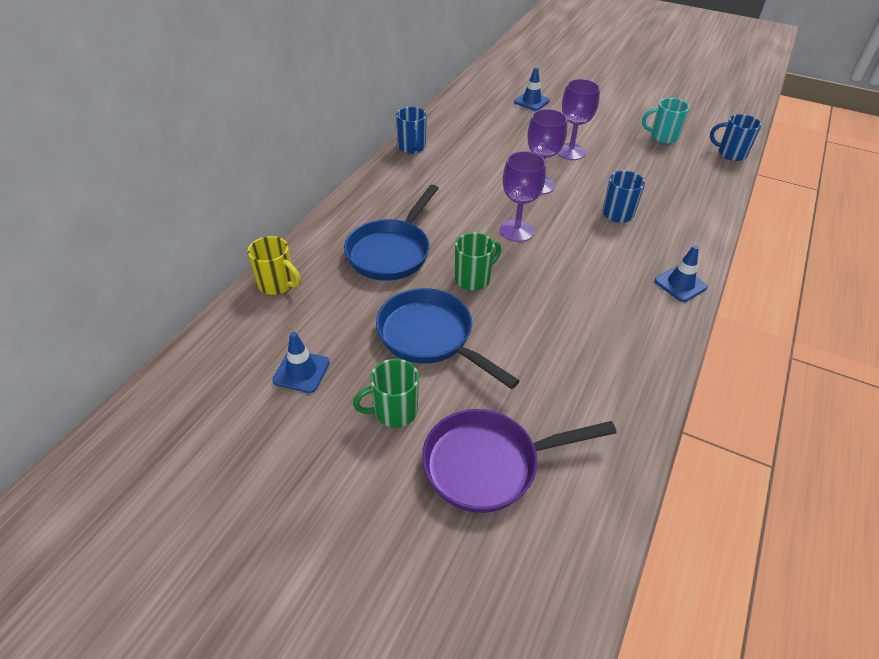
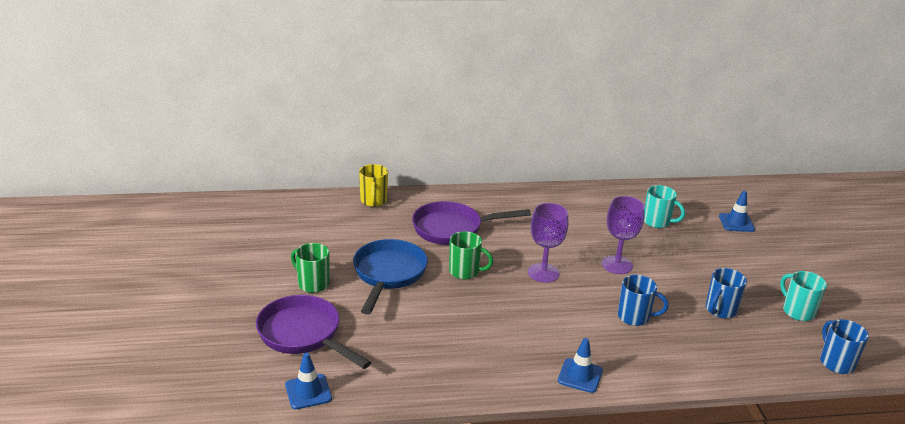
camera: 55 degrees right, 15 degrees down
blue traffic cone [272,332,330,393] -> blue traffic cone moved to [285,353,332,409]
blue pan [344,185,439,281] -> purple pan [412,201,531,245]
blue mug [396,107,427,154] -> blue mug moved to [706,268,747,318]
purple goblet [557,79,600,160] -> none
none -> turquoise mug [644,185,685,228]

